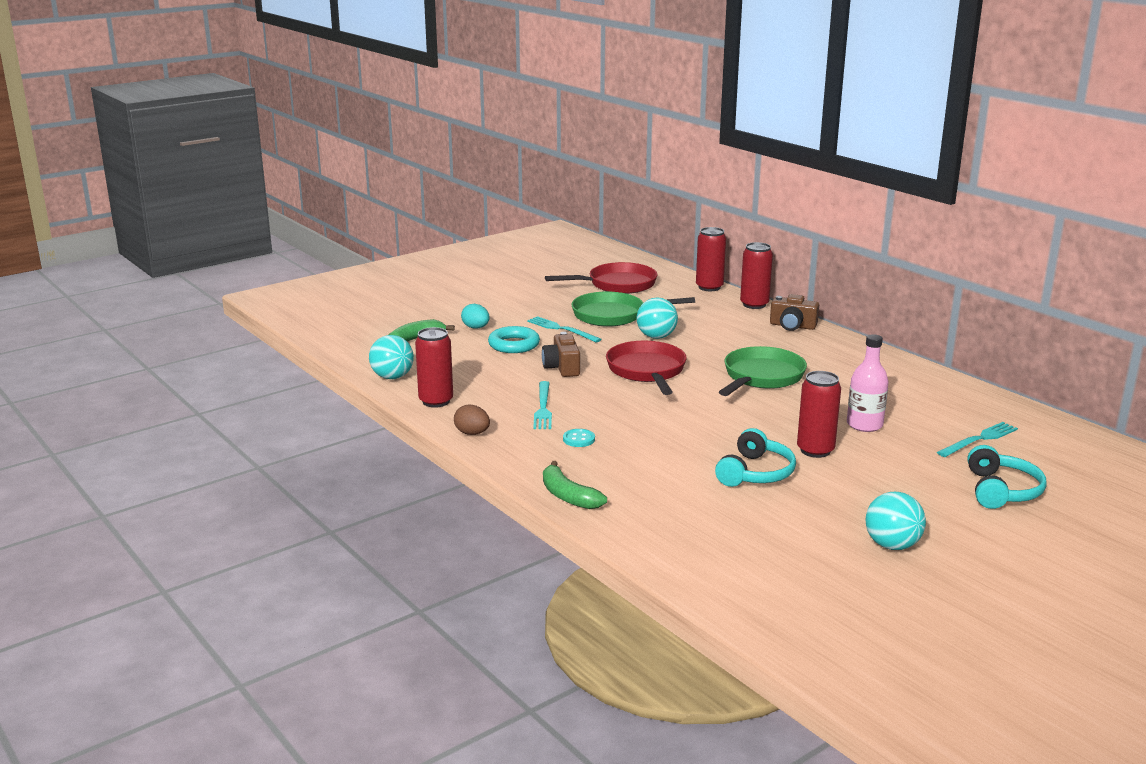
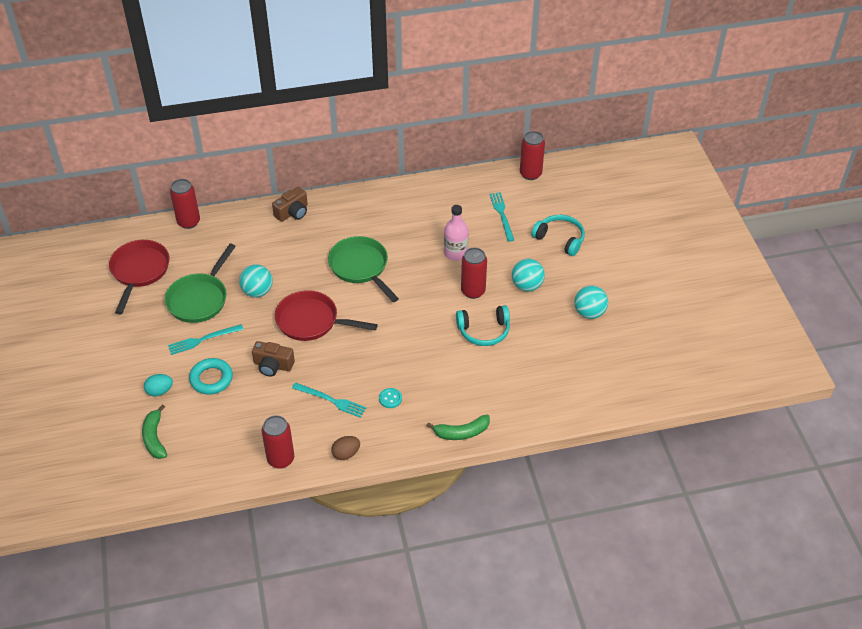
camera: 65 degrees left, 25 degrees up
turquoise ball [369,335,414,379] -> turquoise ball moved to [512,259,545,292]
turquoise headphones [715,428,796,487] -> turquoise headphones turned 120 degrees clockwise [456,305,510,346]
red can [740,242,773,309] -> red can moved to [520,131,545,180]

